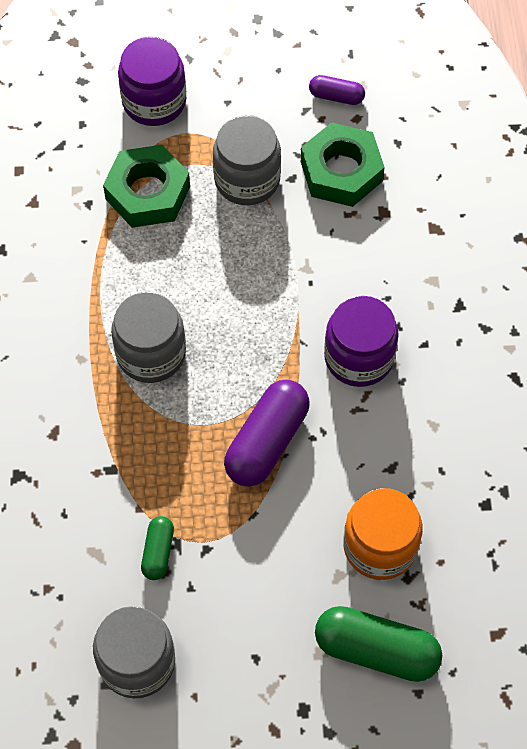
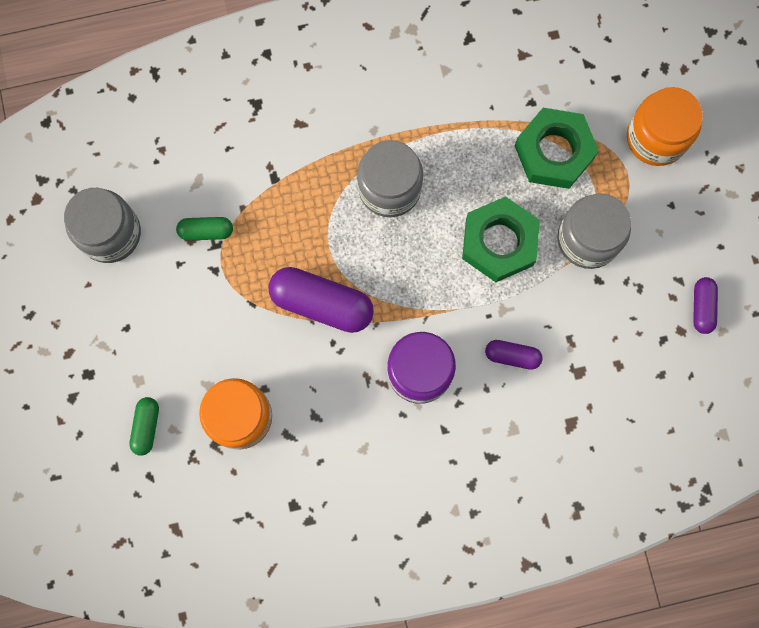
camera: 80 degrees right, 15 degrees up
purple jar [118,37,186,126] -> orange jar [627,87,703,166]
green nut [301,122,385,207] -> green nut moved to [462,196,540,282]
green capsule [315,606,442,682] -> green capsule [129,397,159,456], size x0.53
none -> purple capsule [485,340,543,370]

